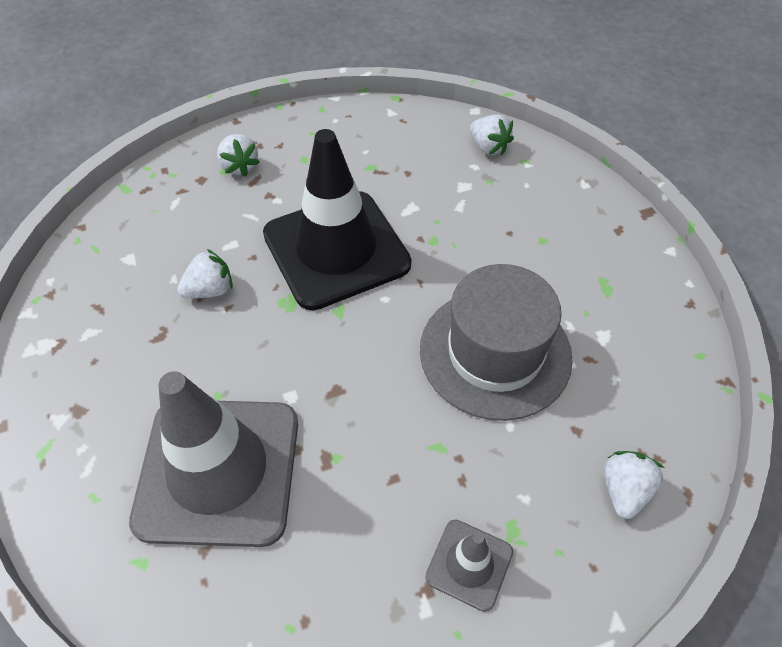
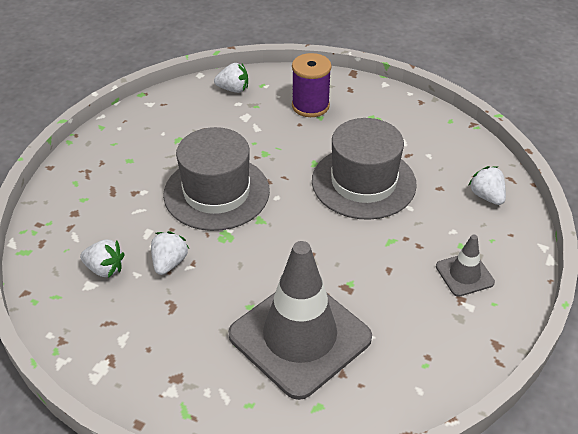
camera: 45 degrees left, 10 degrees down
white strawberry [217,134,260,177] -> white strawberry moved to [80,240,125,278]
black traffic cone [263,129,412,310] -> grey hat [163,127,270,231]
none -> purple spool [292,53,332,117]

